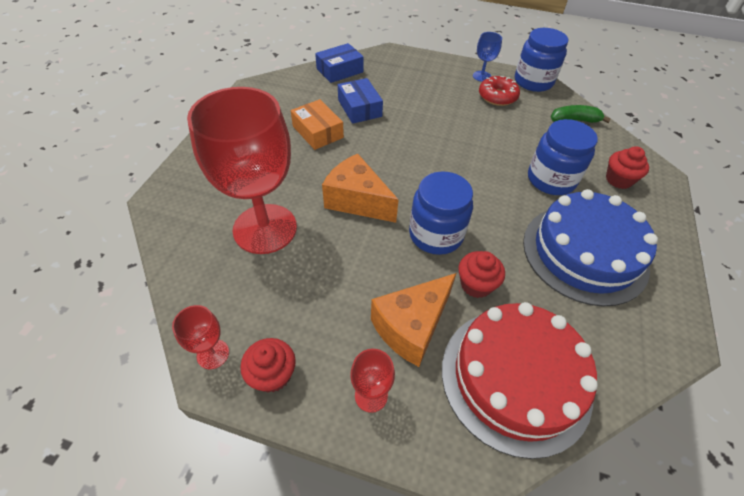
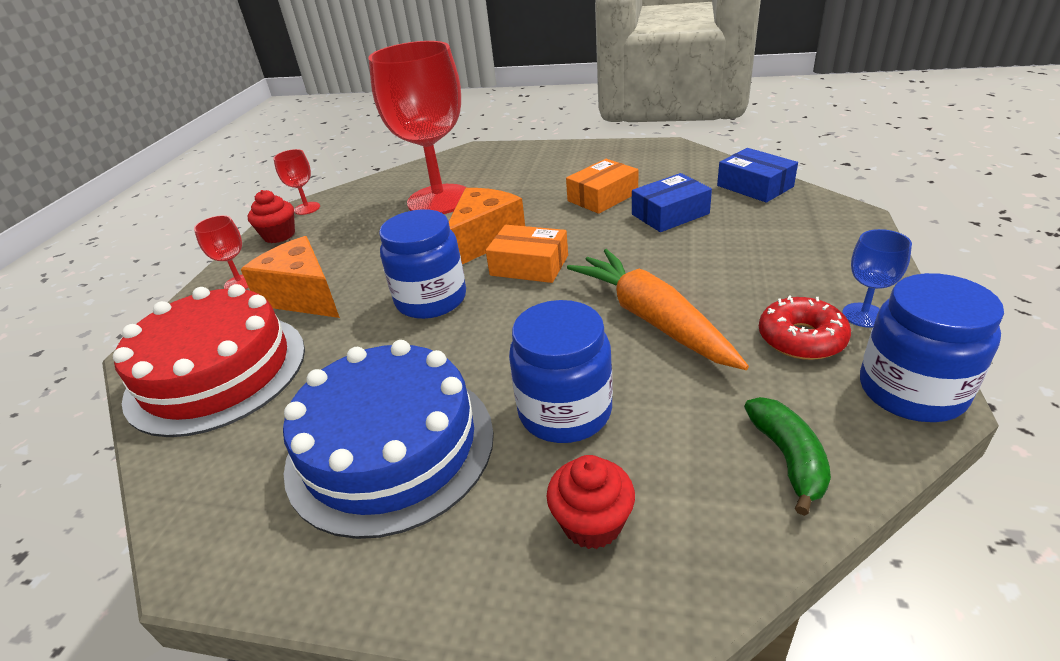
camera: 90 degrees right, 15 degrees down
red cupcake [458,251,505,298] -> none
none -> orange box [486,225,568,283]
none -> orange carrot [567,249,749,370]

